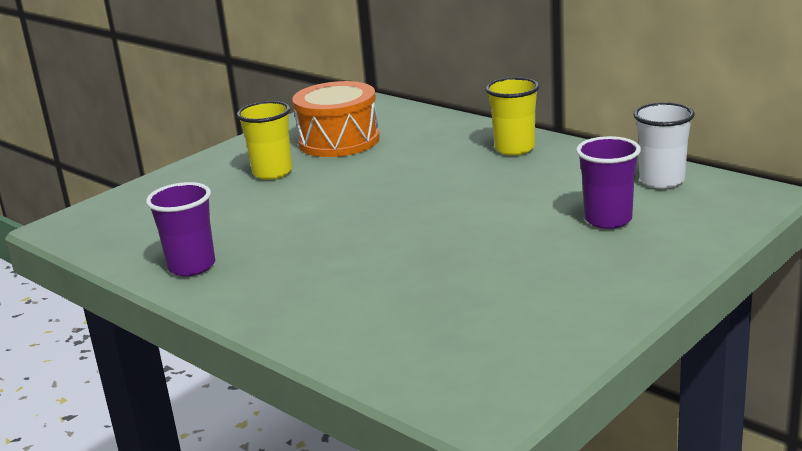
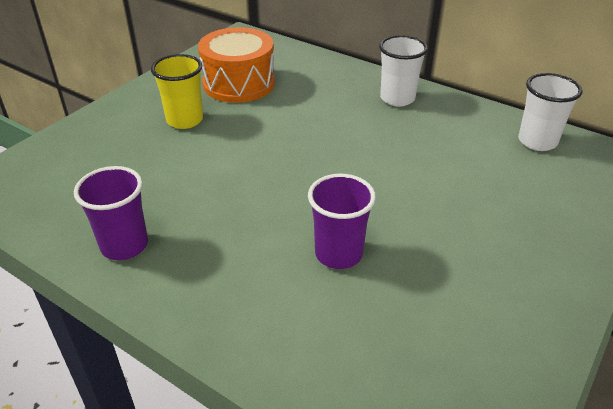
camera: 10 degrees left, 15 degrees up
yellow cup [485,77,540,155] -> white cup [379,35,428,107]
purple cup [576,136,641,229] -> purple cup moved to [308,174,376,269]

